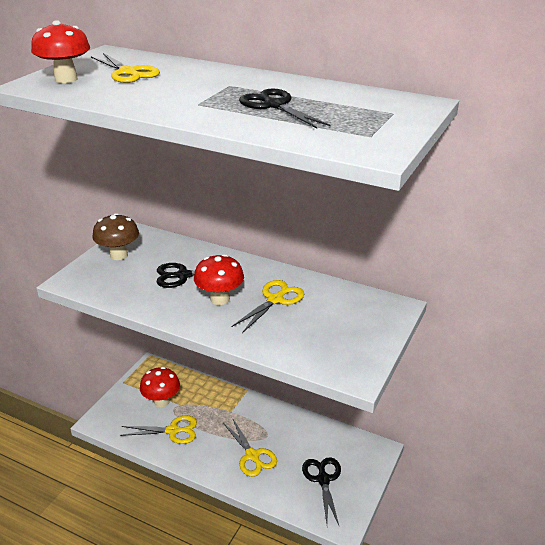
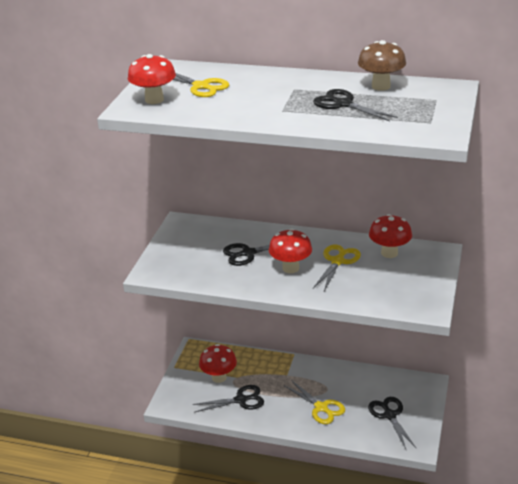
camera: 10 degrees left, 0 degrees up
brown mushroom [92,213,139,260] -> brown mushroom moved to [358,40,406,91]
yellow scissors [120,416,197,444] -> black scissors [192,385,264,412]
none -> red mushroom [369,214,412,258]

